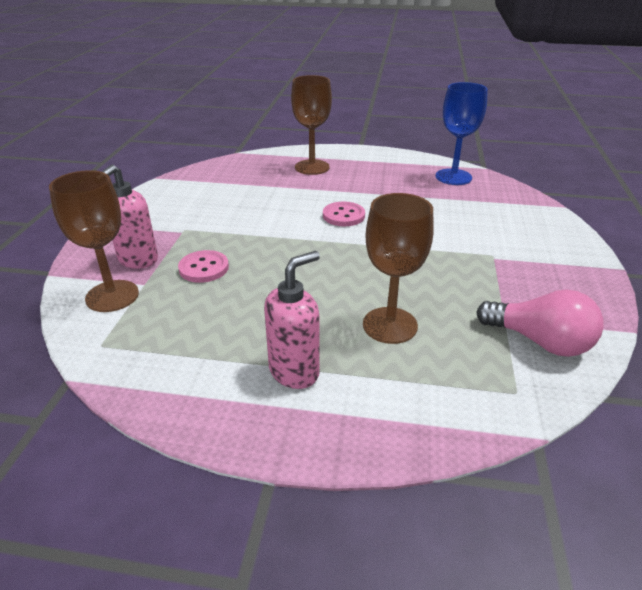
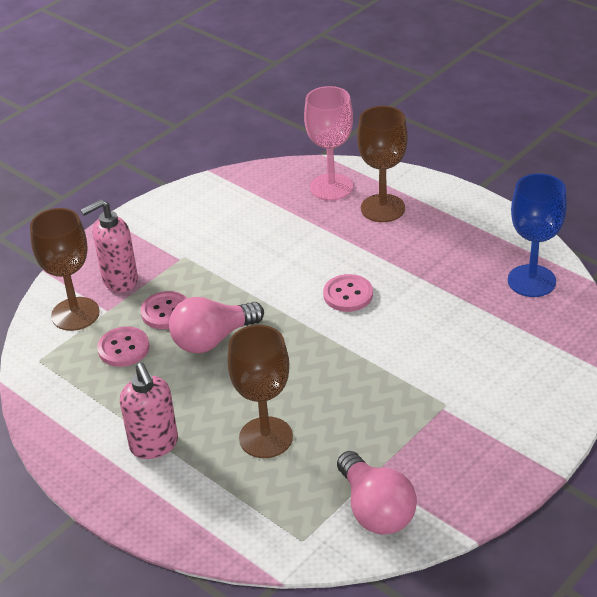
camera: 35 degrees right, 5 degrees up
pink soap dispenser [264,251,320,389] -> pink soap dispenser turned 75 degrees clockwise [120,363,178,459]
none -> pink button [97,326,149,367]
none -> pink light bulb [169,297,264,354]
none -> pink goblet [304,86,353,201]

